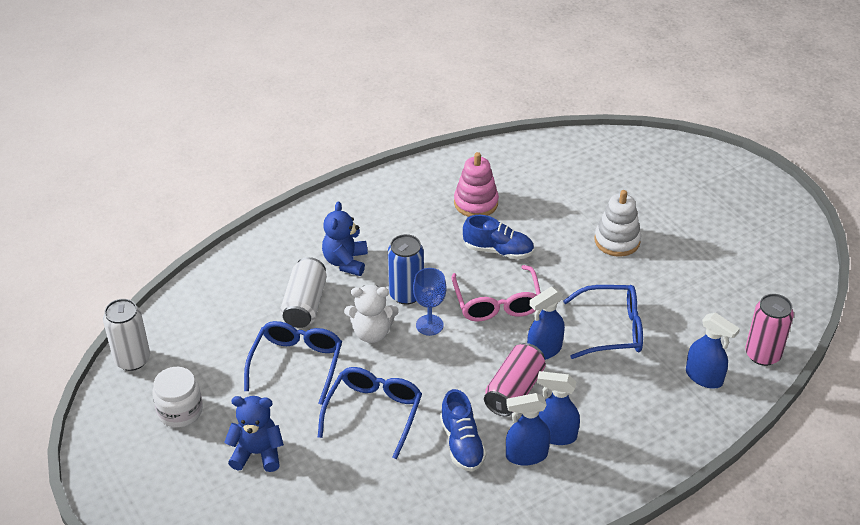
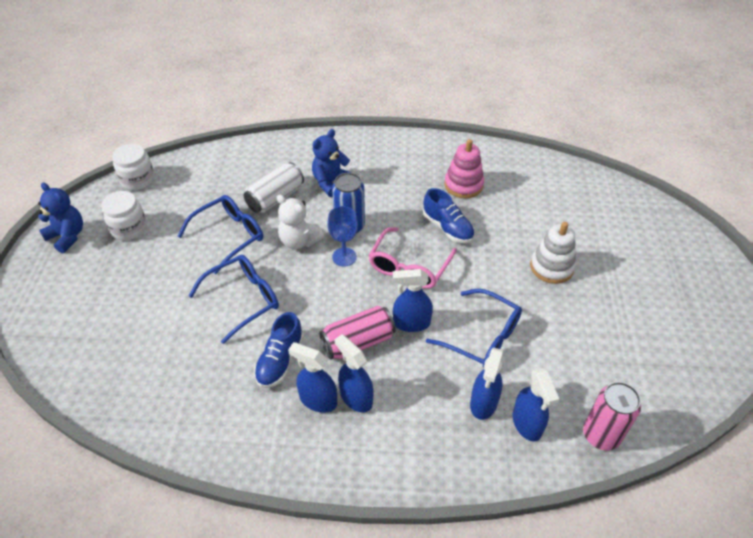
camera: 35 degrees right, 5 degrees up
white can [103,299,150,371] -> white jar [113,143,155,190]
blue teddy bear [224,396,284,472] -> blue teddy bear moved to [38,182,83,253]
none -> blue spray bottle [470,348,503,420]

